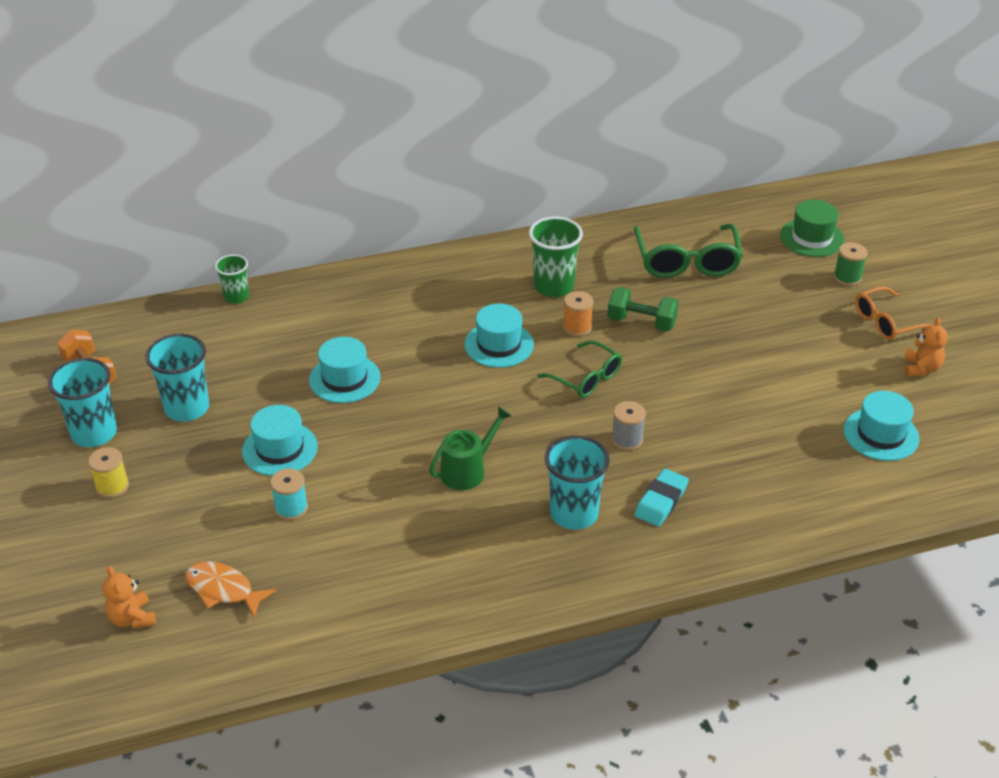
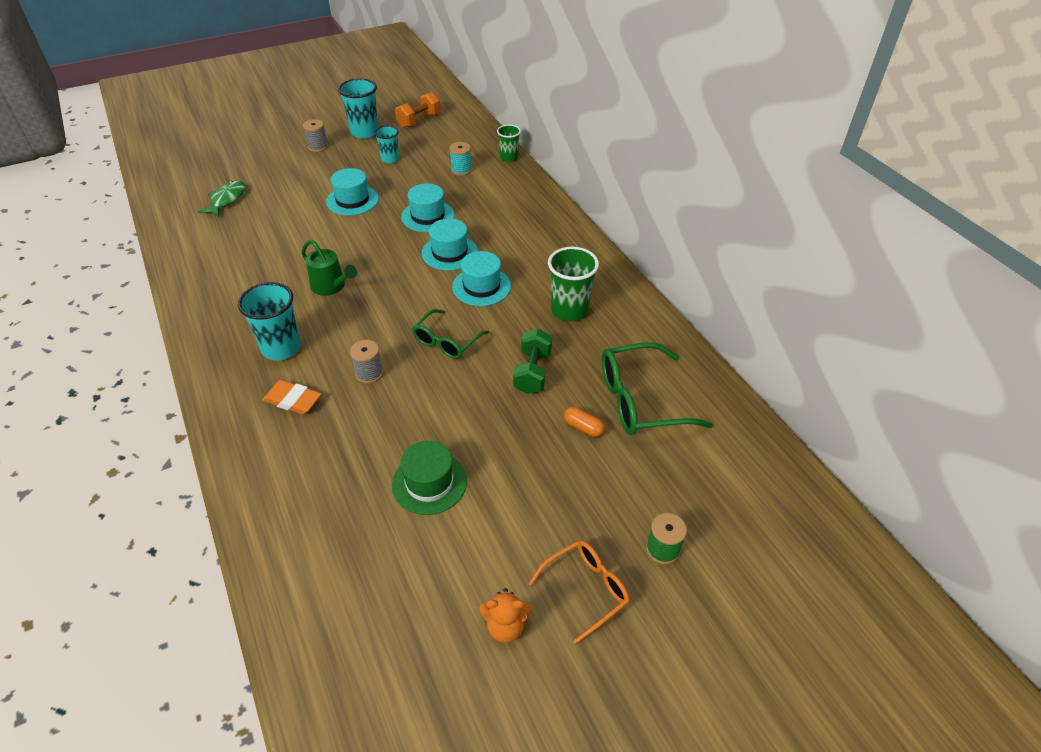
camera: 80 degrees right, 5 degrees up
yellow spool [88,447,129,498] -> grey spool [303,119,328,152]
orange teddy bear [103,566,156,629] -> none
turquoise cup [145,334,209,421] -> turquoise cup [374,126,399,163], size x0.61
orange fish [185,562,276,617] -> green fish [197,181,245,217]
turquoise spool [270,468,308,520] -> turquoise spool moved to [449,142,472,176]
orange spool [563,291,593,337] -> none
turquoise eraser [634,469,689,526] -> orange eraser [263,380,321,414]
green hat [780,200,844,257] -> green hat moved to [392,441,467,515]
turquoise hat [843,391,919,461] -> turquoise hat moved to [422,219,478,271]
orange glasses [855,286,931,340] -> orange glasses turned 90 degrees clockwise [529,540,630,644]
none -> orange capsule [564,407,605,437]

